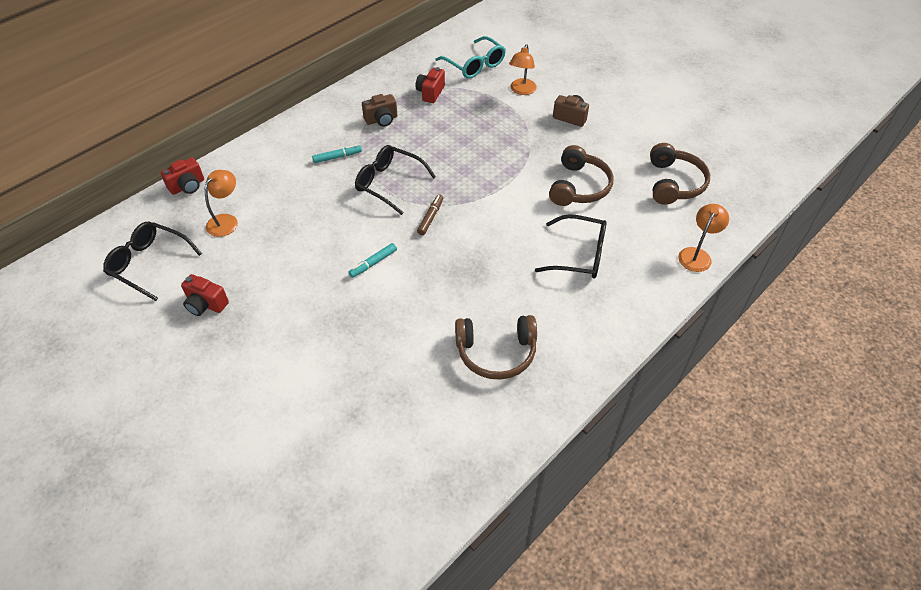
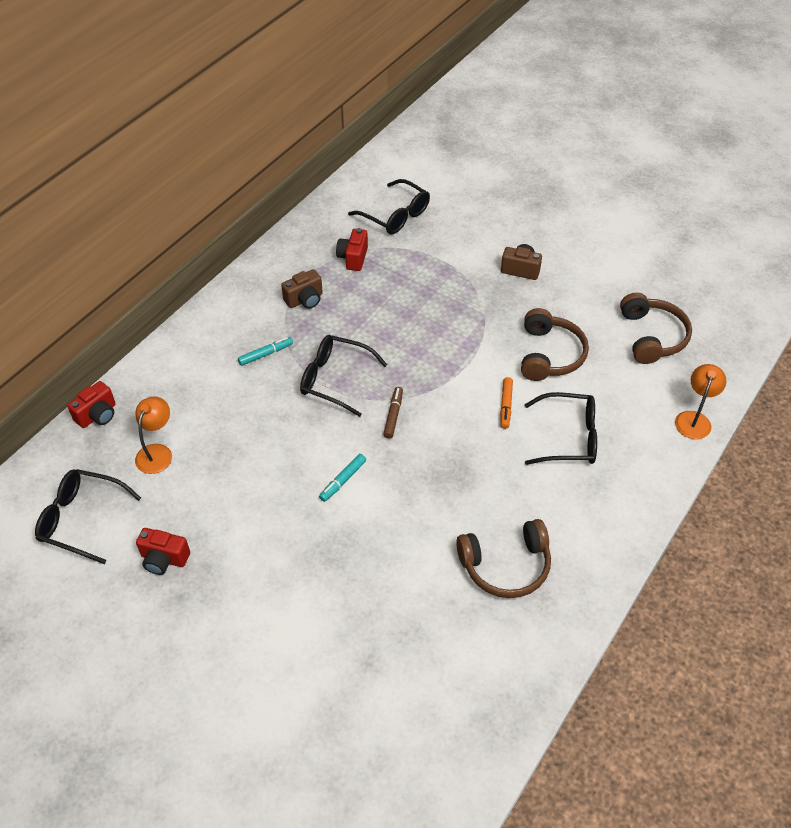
camera: 10 degrees left, 0 degrees up
turquoise glasses [435,36,506,79] -> black glasses [348,179,430,234]
orange lamp [509,44,537,95] -> none
none -> orange marker [500,377,513,429]

